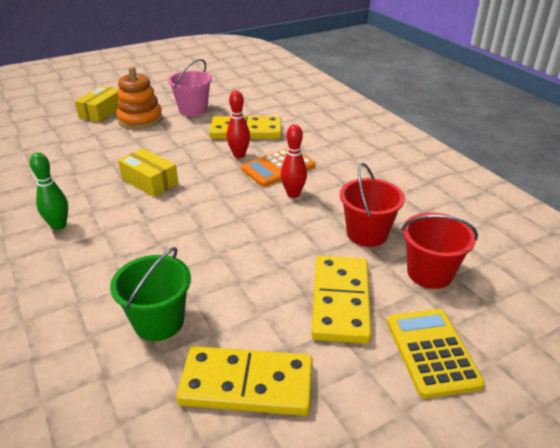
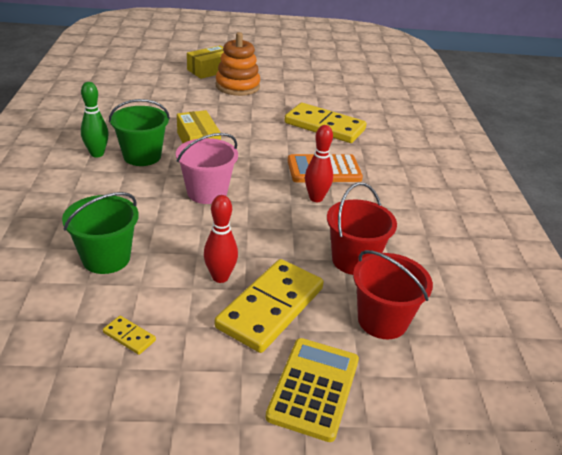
camera: 25 degrees right, 0 degrees up
pink bucket [168,59,212,116] -> pink bucket moved to [176,133,238,204]
yellow domino [176,346,313,416] -> yellow domino [103,316,156,355], size x0.41
red bowling pin [226,90,250,158] -> red bowling pin moved to [204,195,238,283]
none -> green bucket [109,99,170,166]

